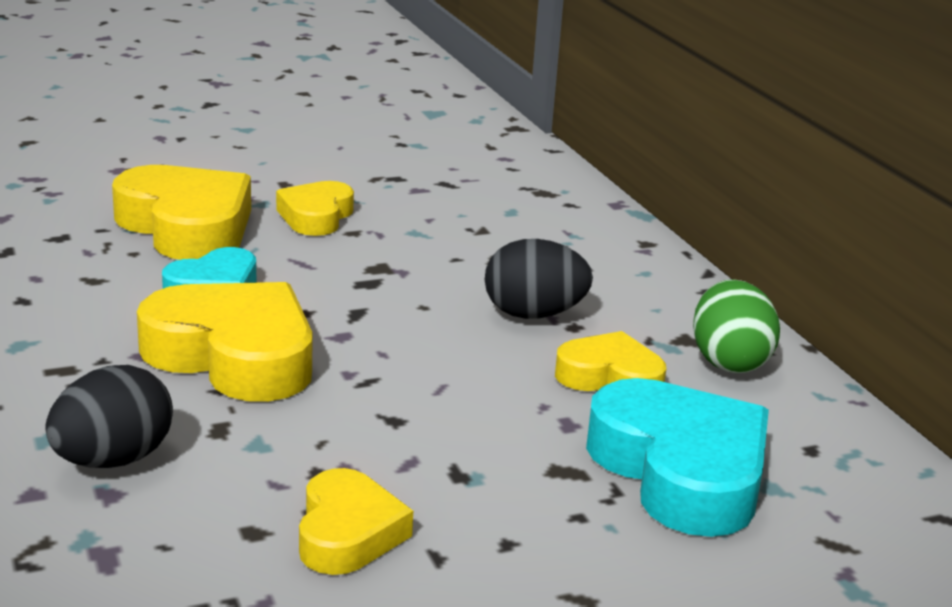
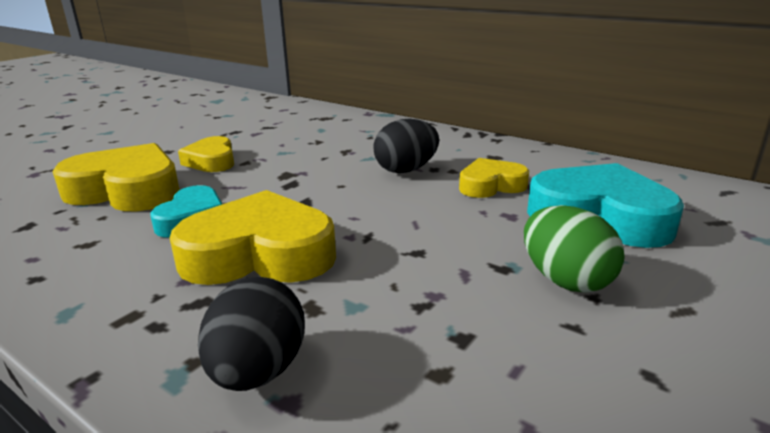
camera: 30 degrees left, 0 degrees up
yellow heart [299,468,413,575] -> none
green egg [693,280,780,373] -> green egg moved to [524,205,625,293]

